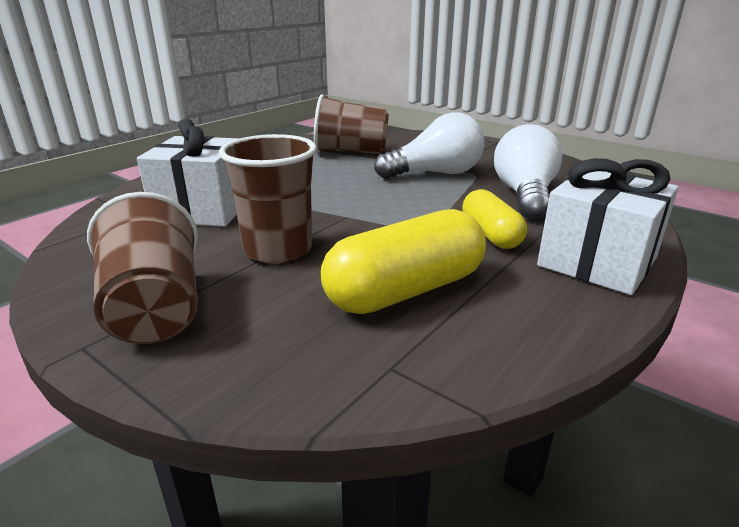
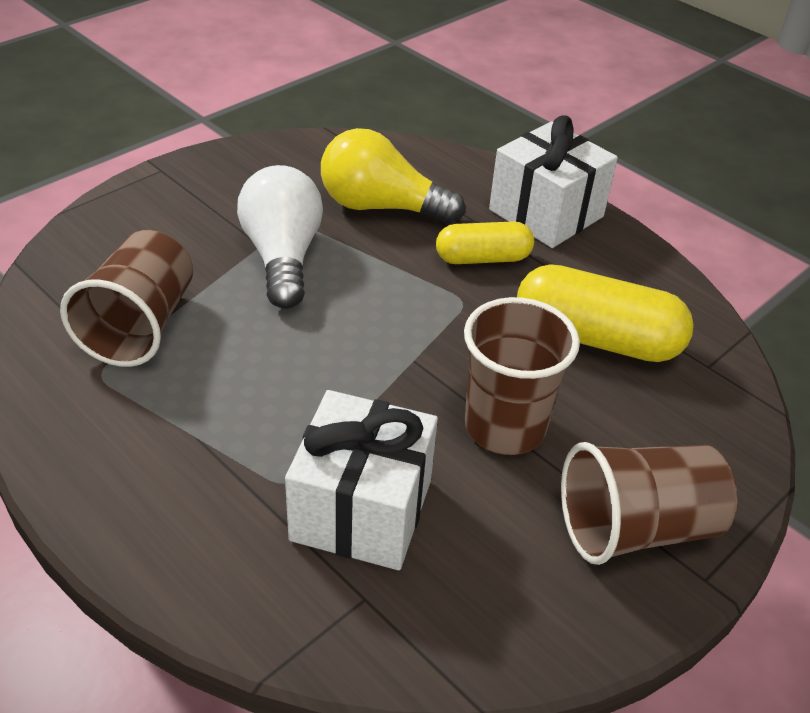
camera: 85 degrees left, 15 degrees up
yellow capsule [321,209,486,314] -> yellow capsule turned 45 degrees counterclockwise [517,264,694,362]
white light bulb [494,124,563,220] -> yellow light bulb [321,128,465,224]

